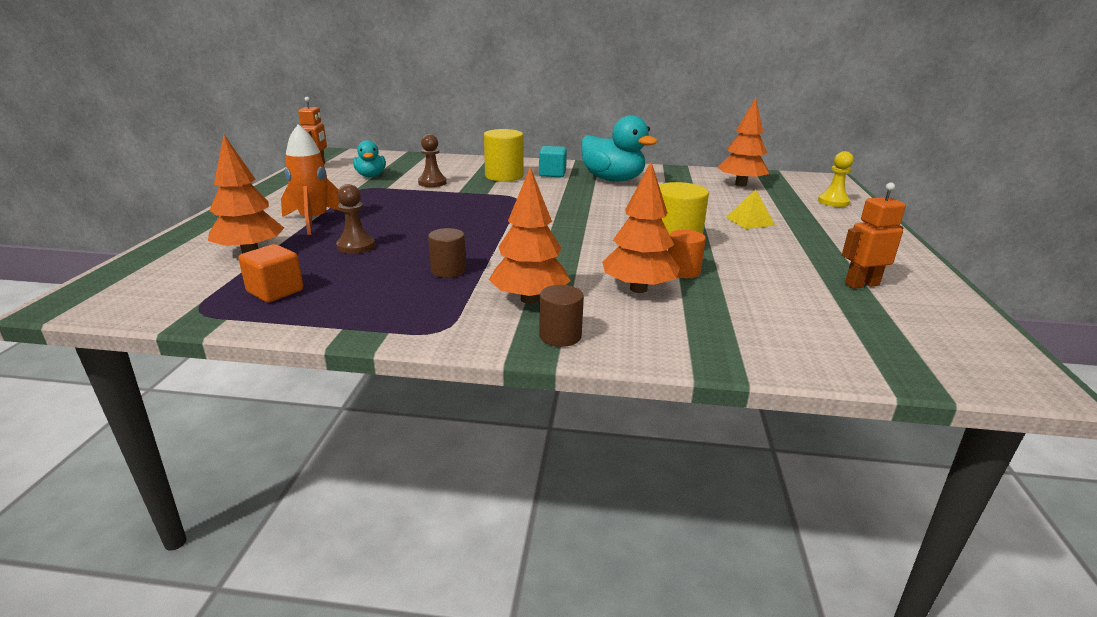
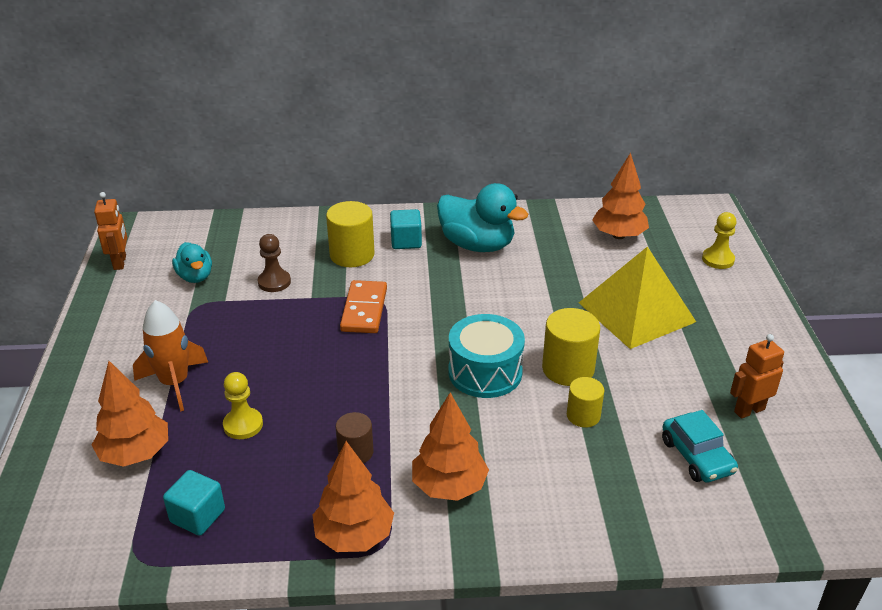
camera: 10 degrees left, 10 degrees up
orange cube [238,244,303,302] -> turquoise cube [163,470,225,536]
brown pawn [336,184,375,254] -> yellow pawn [223,372,263,439]
brown cylinder [539,285,584,347] -> none
orange tree [602,162,680,293] -> orange tree moved to [312,441,394,552]
orange cylinder [668,230,706,278] -> yellow cylinder [567,377,604,427]
yellow pyramid [725,190,775,229] -> yellow pyramid [579,246,696,349], size x2.29
none -> orange domino [340,280,387,333]
none -> turquoise drum [448,314,525,398]
none -> turquoise car [662,410,738,483]

